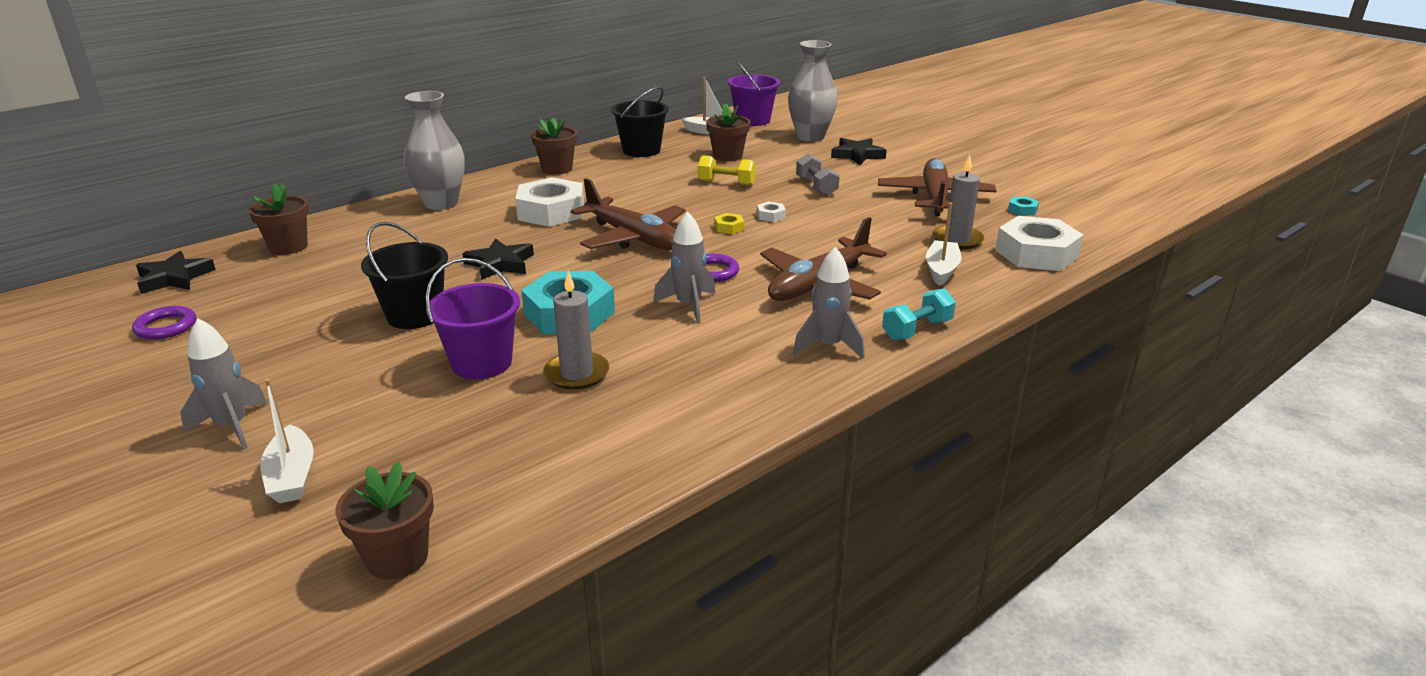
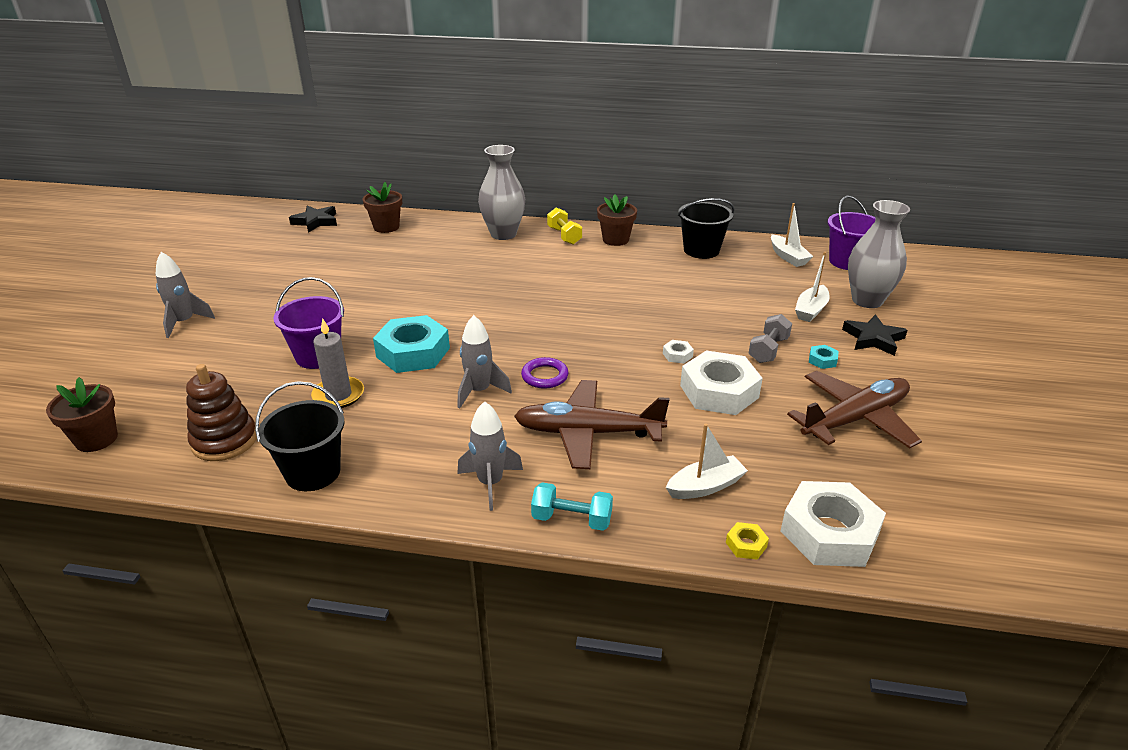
camera: 50 degrees right, 5 degrees up
purple ring [132,306,196,340] -> none
white boat [260,379,314,503] -> white boat moved to [795,252,830,322]
black bucket [361,222,448,329] -> black bucket moved to [255,381,344,491]
black star [462,238,534,280] -> none
white nut [515,177,584,227] -> white nut moved to [680,350,763,415]
brown plane [571,178,685,250] -> none
yellow dumbbell [698,155,756,186] -> yellow dumbbell moved to [547,207,582,245]
brown flower pot [706,104,750,161] -> none
yellow nut [715,213,744,234] -> yellow nut moved to [726,522,769,560]
grey candle [932,155,984,249] -> none
turquoise nut [1008,197,1039,216] -> turquoise nut moved to [809,345,838,369]
none -> brown stacking toy [186,364,257,461]

